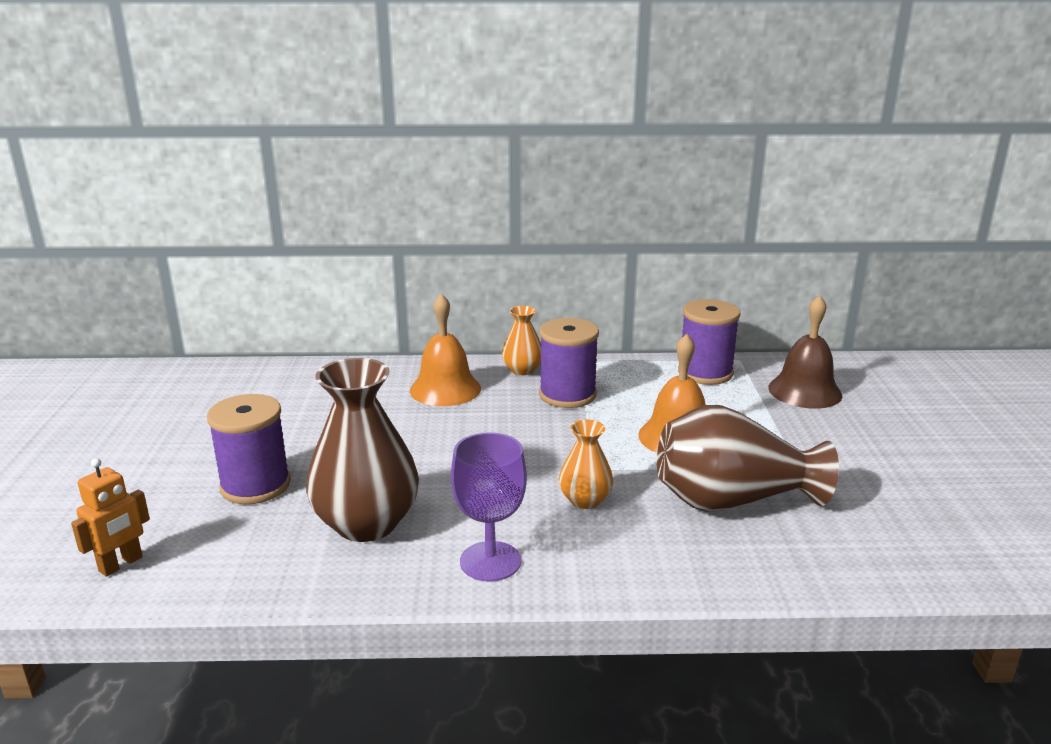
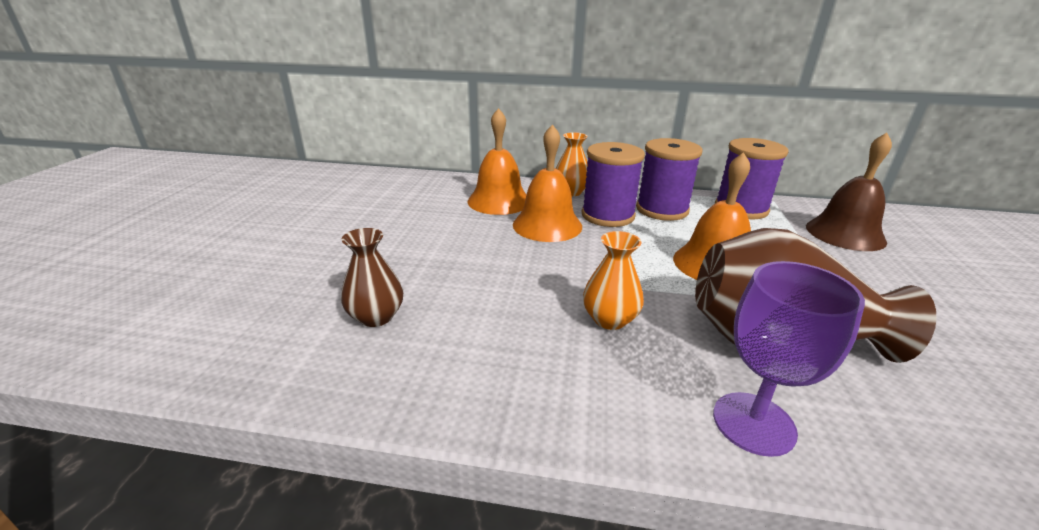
camera: 10 degrees right, 5 degrees up
orange robot [71,458,150,577] -> none
purple spool [207,394,291,504] -> purple spool moved to [636,138,703,221]
brown vase [306,358,419,542] -> brown vase [341,228,403,327], size x0.52
purple goblet [451,432,527,582] -> purple goblet moved to [713,261,865,457]
none -> orange bell [513,124,582,242]

